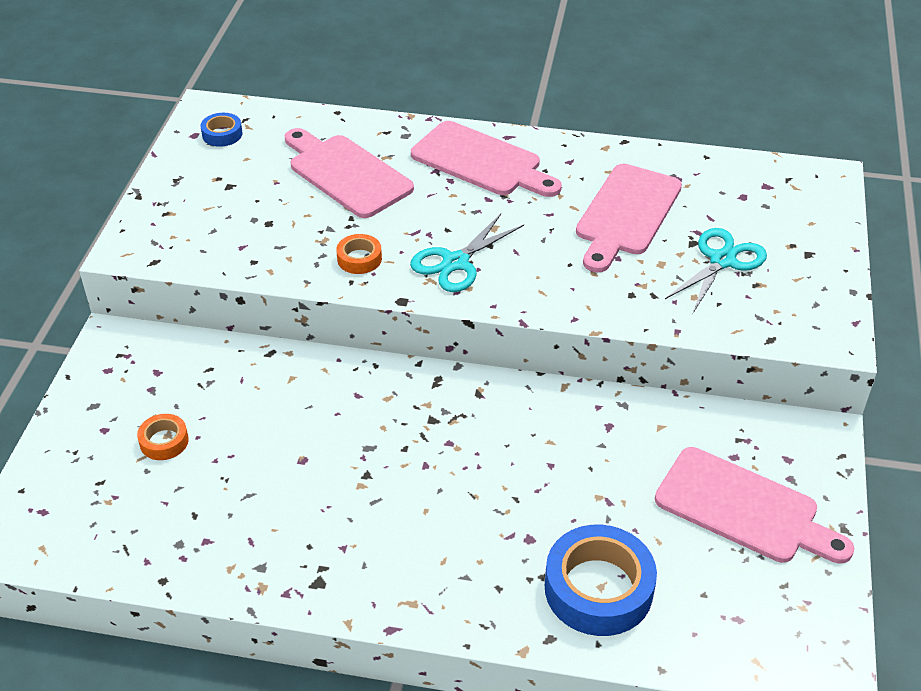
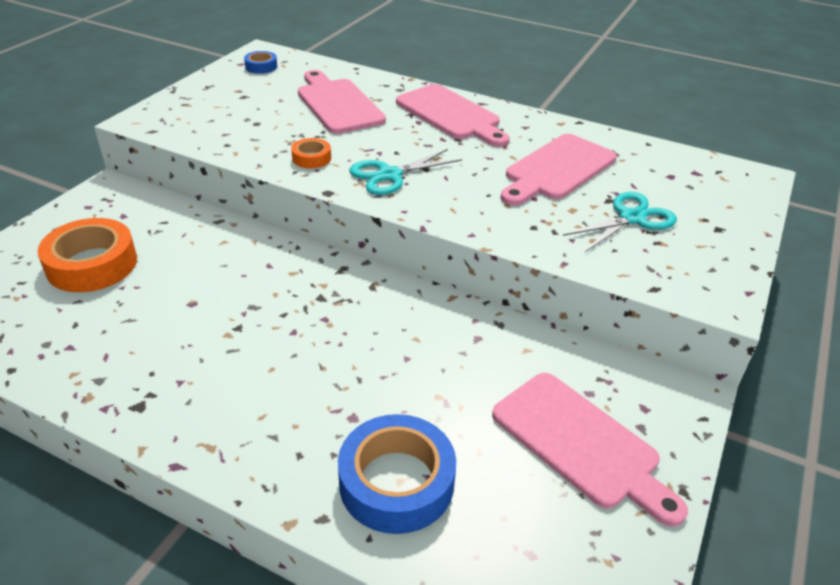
camera: 15 degrees right, 5 degrees down
orange tape [137,414,189,460] -> orange tape [38,218,137,292], size x2.03

